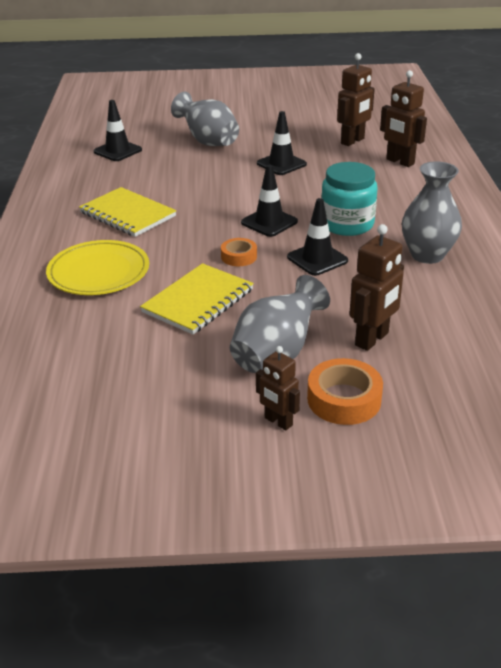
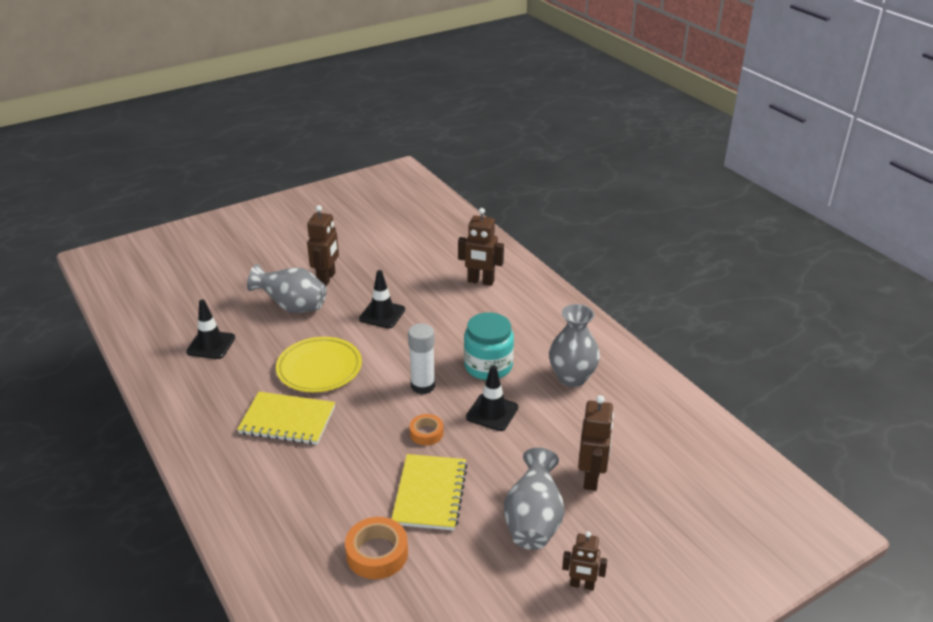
camera: 30 degrees left, 0 degrees up
yellow plate [46,240,149,295] -> yellow plate moved to [276,337,362,392]
black traffic cone [241,165,298,237] -> white glue stick [408,323,435,394]
orange tape [307,358,383,425] -> orange tape moved to [345,517,408,579]
brown robot [337,53,375,146] -> brown robot moved to [307,205,339,286]

